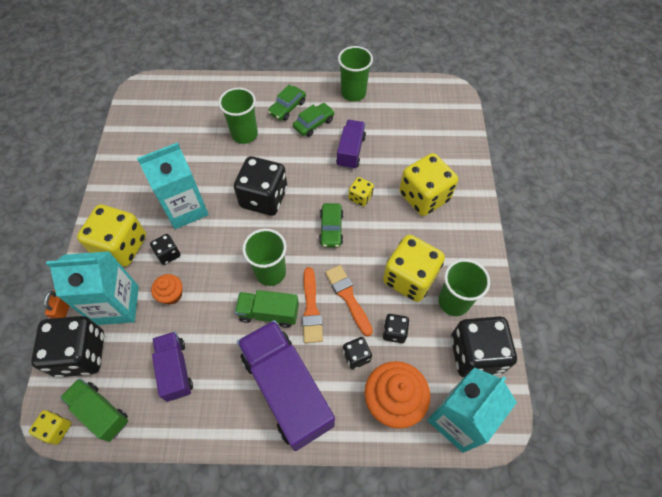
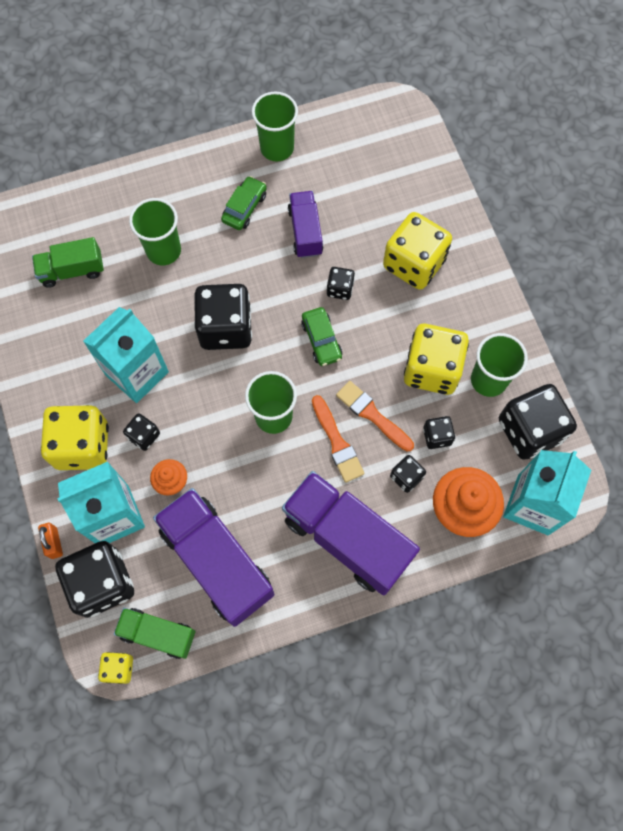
camera: 20 degrees left, 10 degrees up
purple truck [152,332,193,402] -> purple truck [153,488,275,627], size x1.80
green truck [235,290,299,328] -> green truck moved to [32,237,104,288]
green car [268,85,306,121] -> none
yellow dice [348,177,374,207] -> black dice [327,267,355,300]

